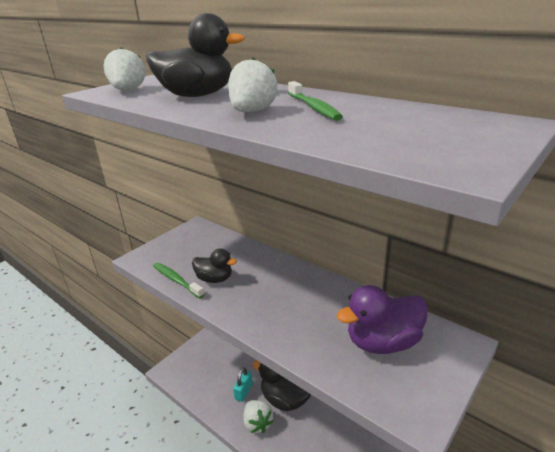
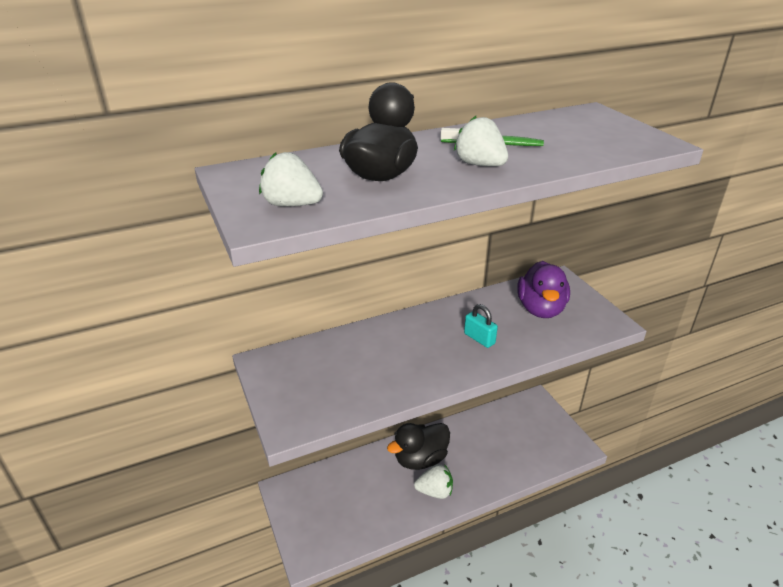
camera: 65 degrees left, 5 degrees up
green toothbrush [153,263,205,298] -> none
black duck [192,248,237,283] -> none
turquoise padlock [233,367,253,402] -> turquoise padlock moved to [464,304,498,348]

